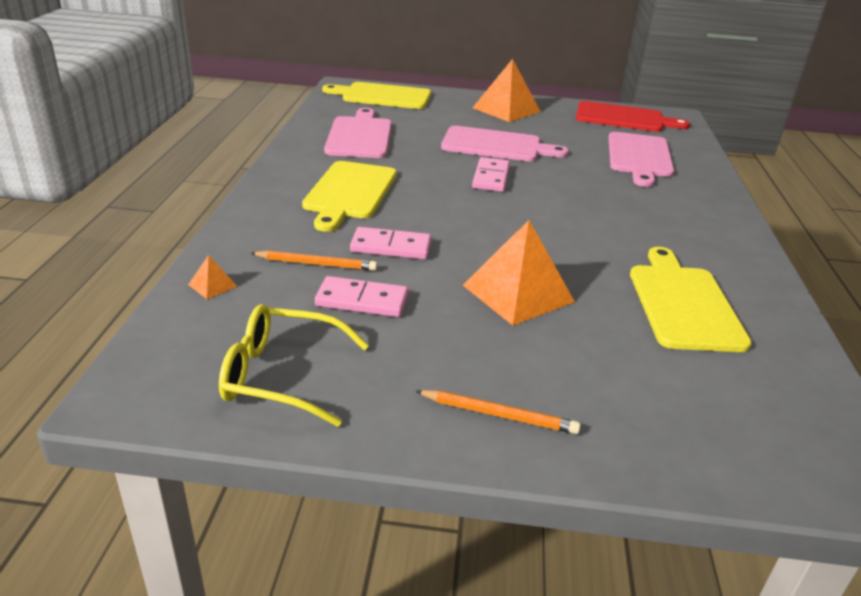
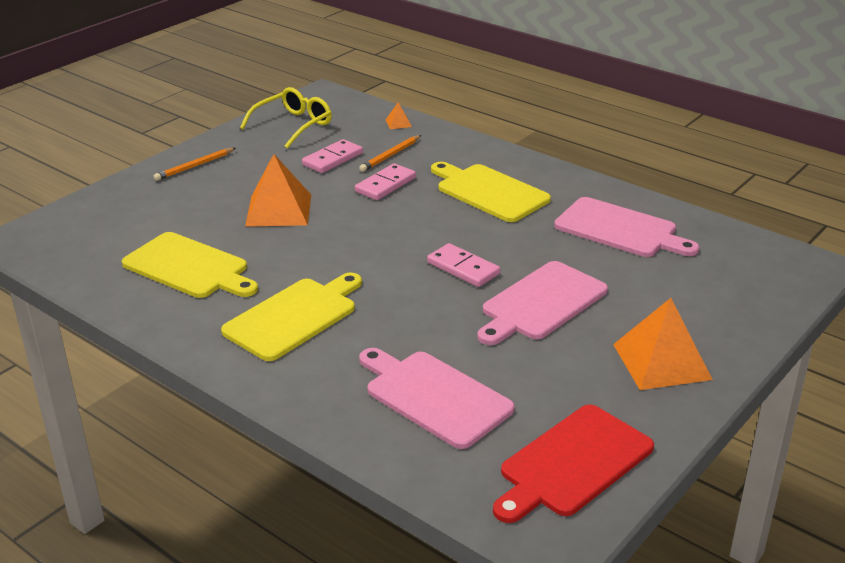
camera: 125 degrees right, 0 degrees up
yellow cutting board [322,82,431,109] -> yellow cutting board moved to [221,273,362,361]

